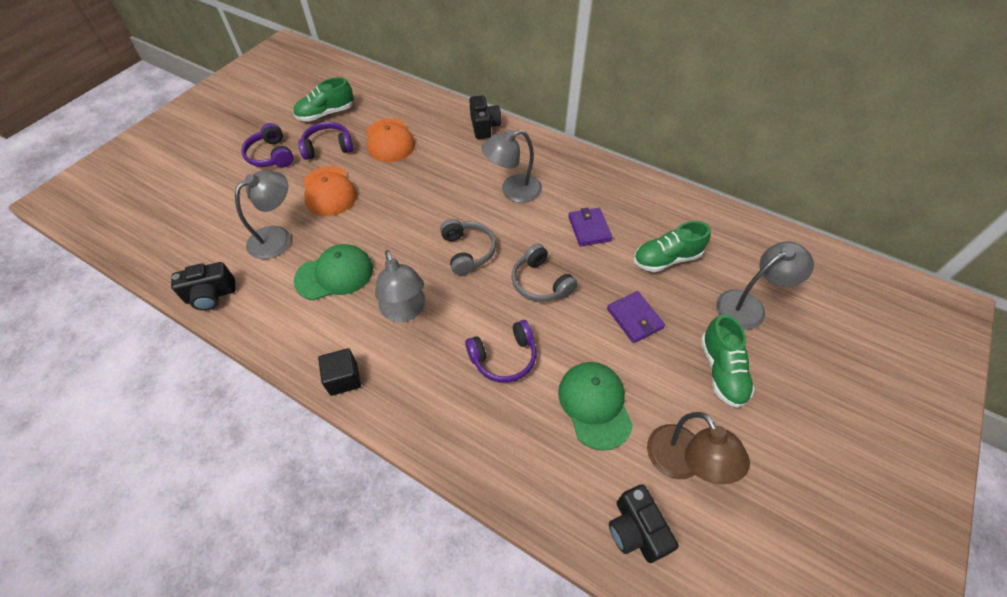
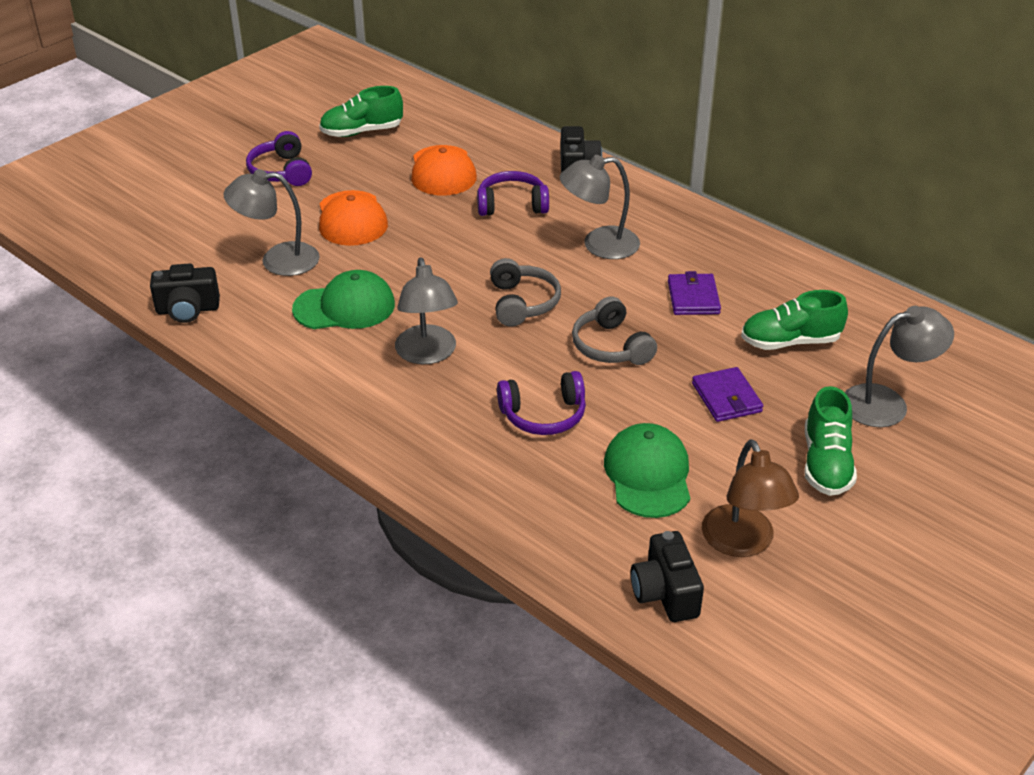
camera: 10 degrees right, 15 degrees down
grey lamp [235,170,291,259] -> grey lamp turned 150 degrees counterclockwise [224,169,320,276]
purple headphones [298,122,353,160] -> purple headphones moved to [477,171,549,216]
black cube [318,348,361,396] -> none

